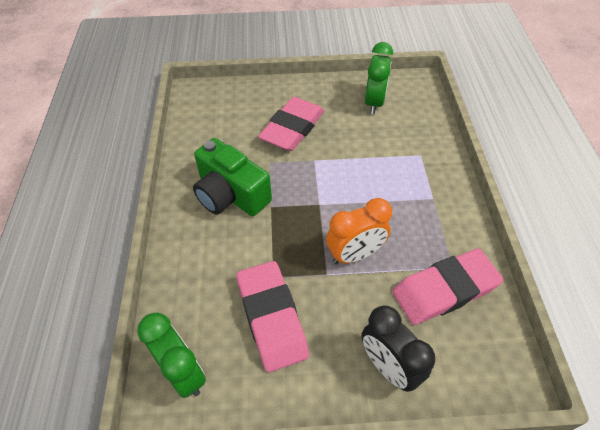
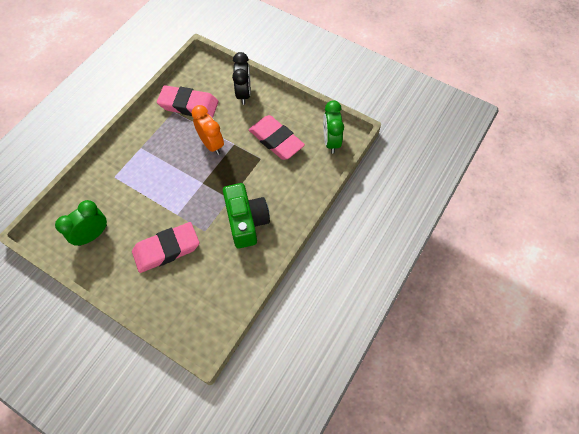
camera: 145 degrees left, 10 degrees up
pink eraser [237,261,309,372] -> pink eraser turned 60 degrees counterclockwise [249,115,305,160]
orange clock [326,198,392,264] -> orange clock turned 45 degrees clockwise [192,105,224,155]

